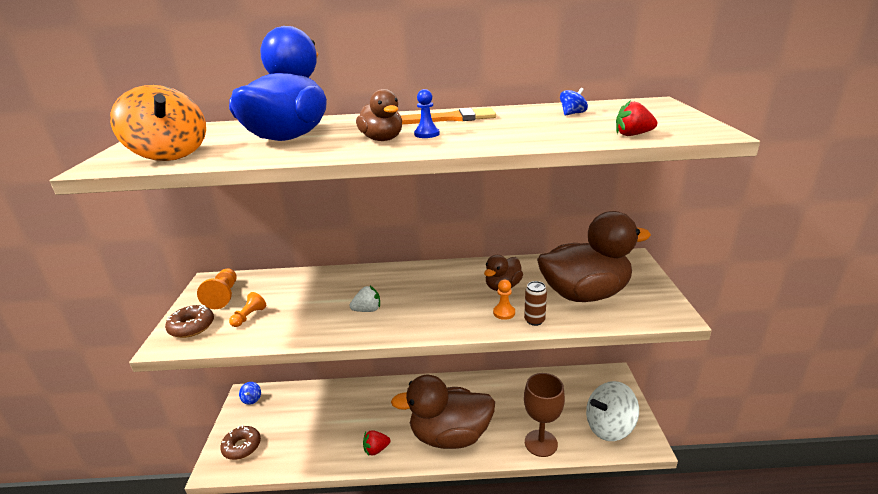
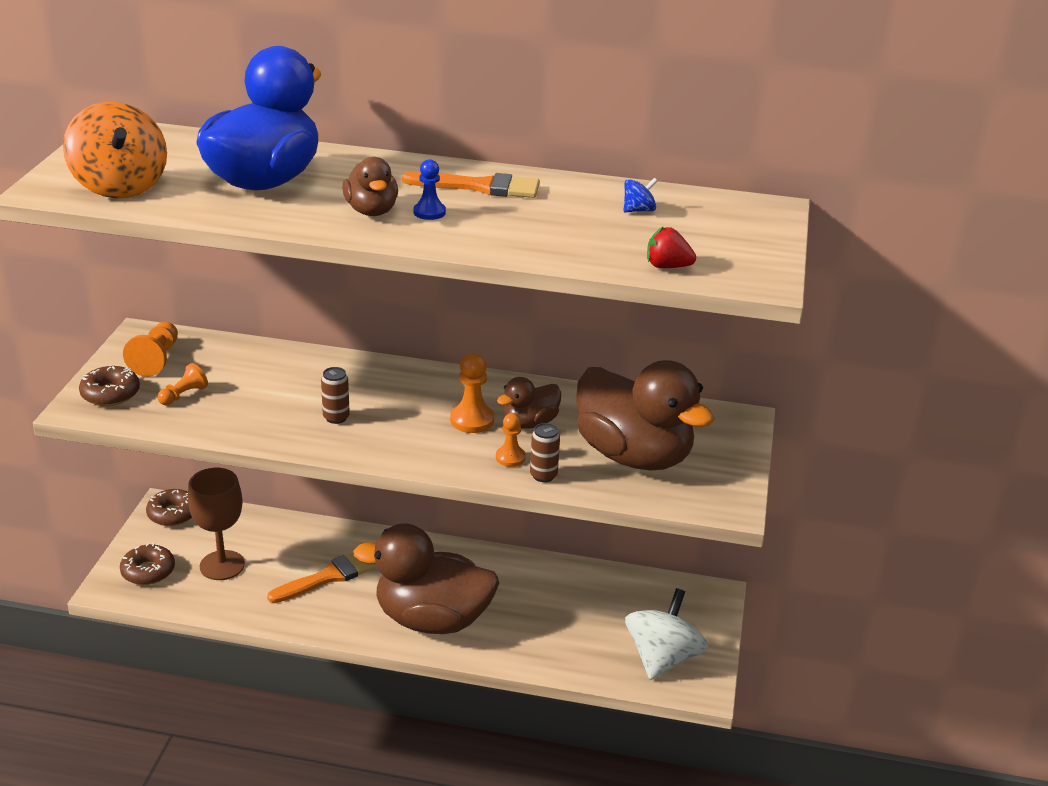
camera: 10 degrees right, 5 degrees up
blue spinning top [239,382,261,405] -> brown donut [146,489,192,526]
white strawberry [350,286,380,312] -> brown can [321,367,350,424]
red strawberry [363,430,390,456] -> none
brown goblet [524,373,565,457] -> brown goblet moved to [188,468,245,580]
brown duck [537,211,651,302] -> brown duck turned 45 degrees clockwise [576,360,715,470]
white spinning top [586,381,639,441] -> white spinning top turned 120 degrees clockwise [625,588,708,680]
none -> orange brush [267,553,377,603]
none -> orange pawn [450,353,494,433]

